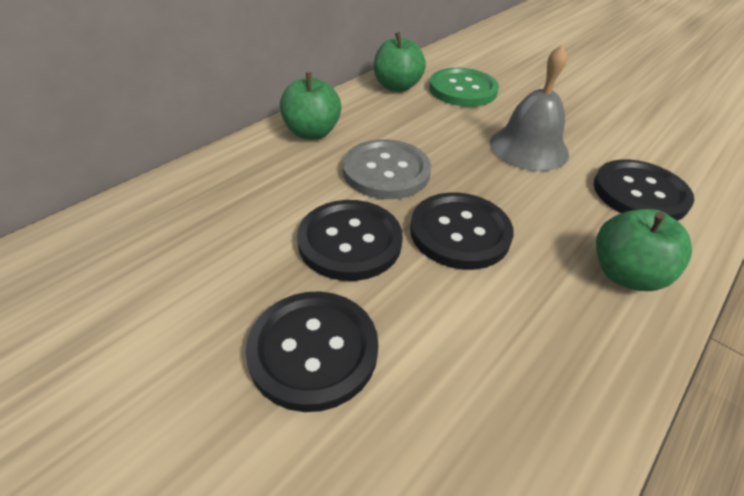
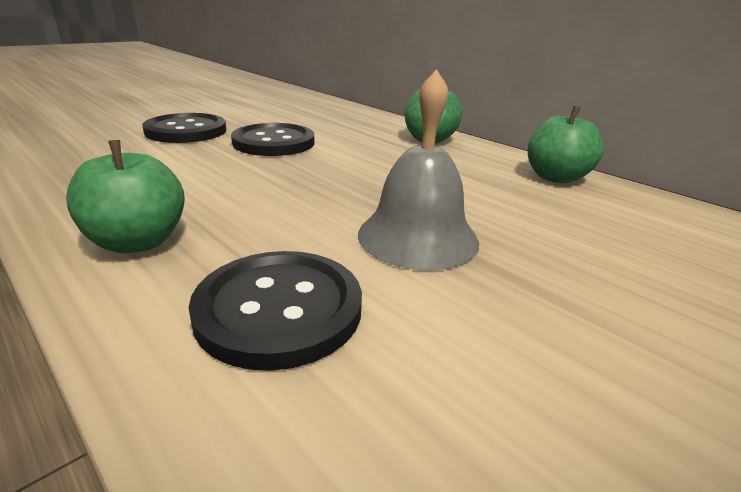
camera: 95 degrees right, 15 degrees down
grey button [343,139,431,199] -> none
black button [410,192,514,270] -> none
green button [429,68,499,107] -> none

